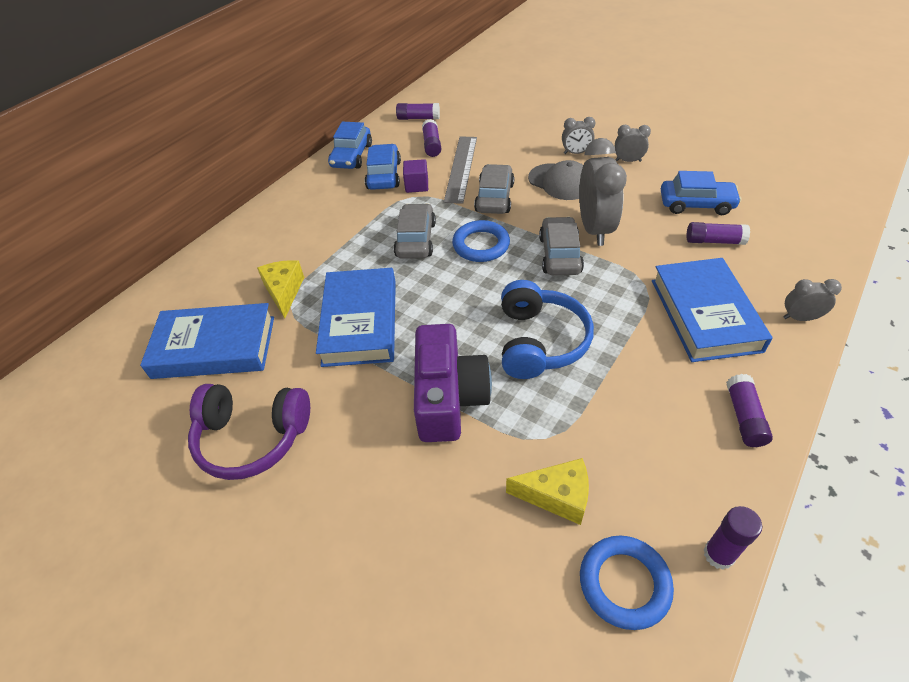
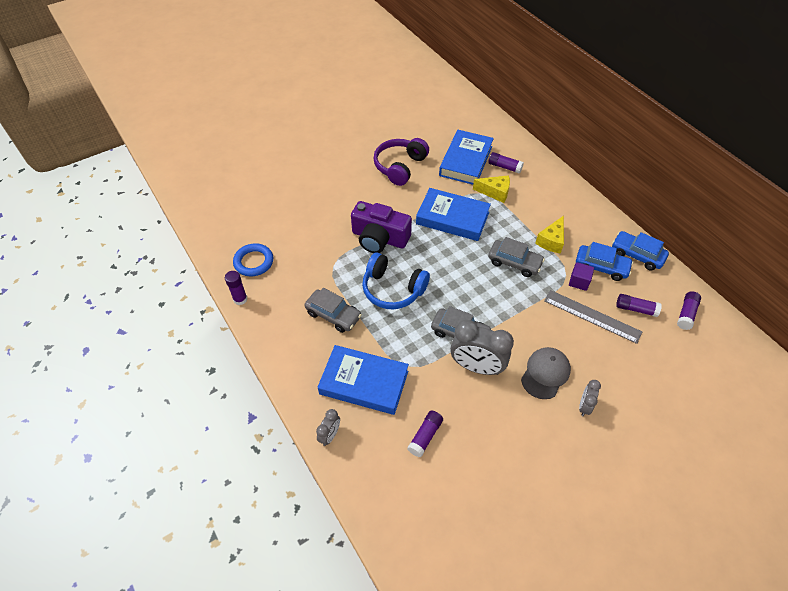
camera: 110 degrees right, 5 degrees up
blue ring [452,220,510,262] -> none
grey car [474,164,514,214] -> grey car moved to [305,288,362,333]
yellow cheese [506,458,589,525] -> yellow cheese moved to [535,216,564,254]
grey cap [528,160,583,200] -> grey cap turned 150 degrees clockwise [521,347,571,399]
grey clock [615,124,651,162] -> none
blue car [661,171,741,215] -> none
purple glue stick [726,374,773,447] -> purple glue stick moved to [488,152,524,174]

